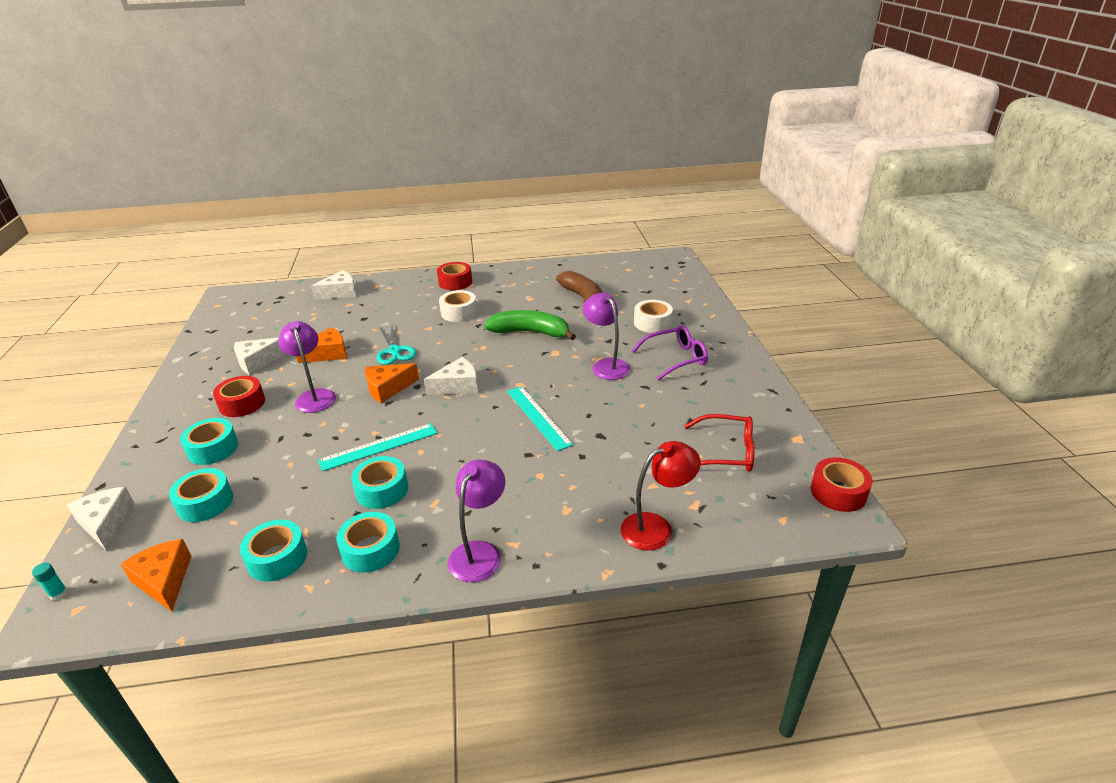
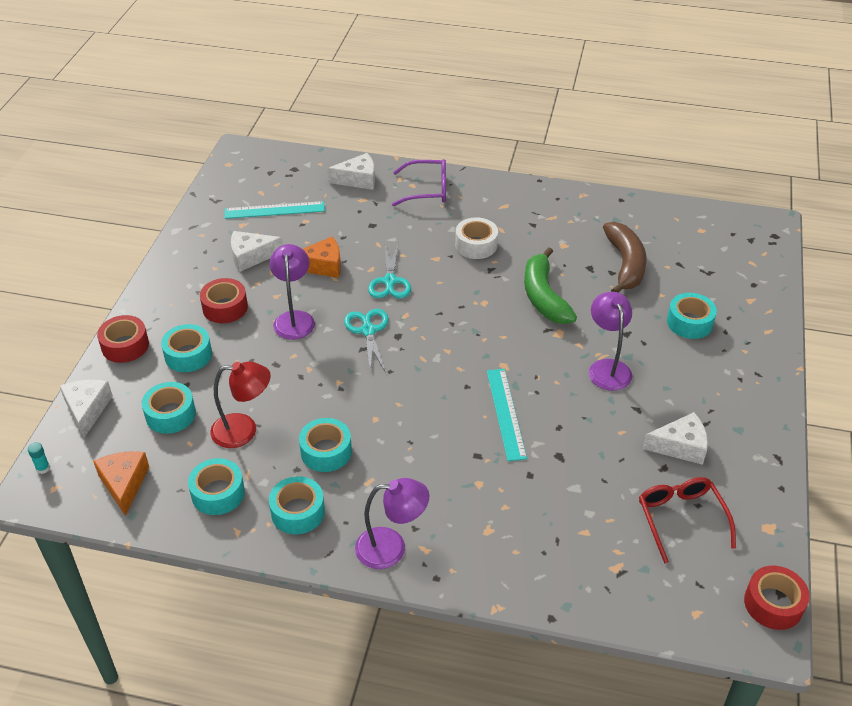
camera: 20 degrees right, 10 degrees up
turquoise ruler [318,423,437,471] -> turquoise ruler moved to [225,201,325,219]
orange cheese [365,363,419,403] -> turquoise scissors [344,309,389,373]
white cheese [424,357,478,395] -> white cheese moved to [643,412,708,465]
red tape [437,262,472,290] -> red tape moved to [97,315,149,363]
purple lamp [448,460,505,582] -> purple lamp turned 45 degrees clockwise [355,478,429,569]
green banana [484,310,576,340] -> green banana turned 135 degrees counterclockwise [524,247,577,324]
red lamp [621,441,701,551] -> red lamp moved to [210,361,271,448]
purple glasses [632,326,708,380] -> purple glasses moved to [392,159,446,206]
white tape [634,300,673,333] -> turquoise tape [667,293,717,339]
red glasses [684,414,754,472] -> red glasses turned 135 degrees counterclockwise [639,477,736,564]

